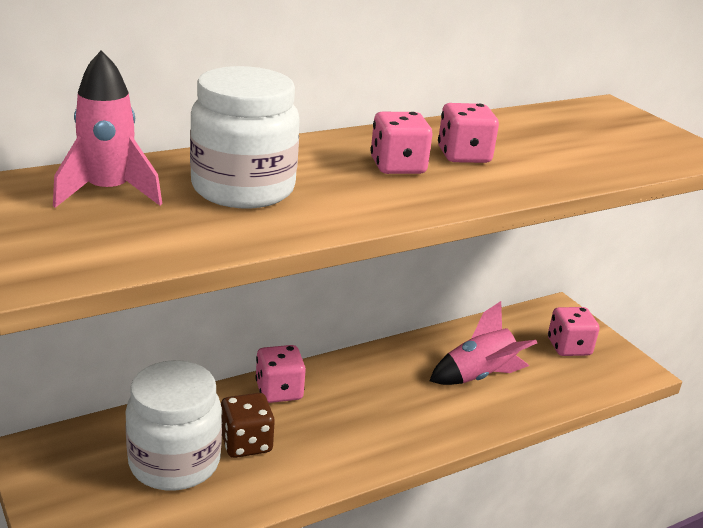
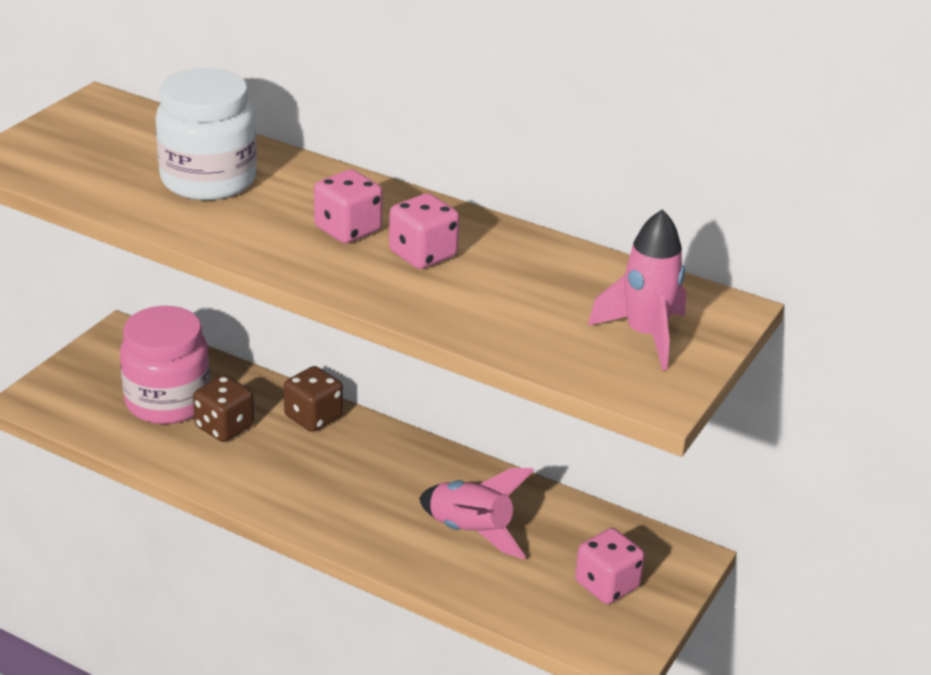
camera: 60 degrees right, 5 degrees up
pink rocket [53,51,162,208] -> pink rocket moved to [588,209,686,370]
white jar [125,360,222,491] -> pink jar [120,306,210,424]
pink dice [255,345,306,403] -> brown dice [284,366,343,432]

